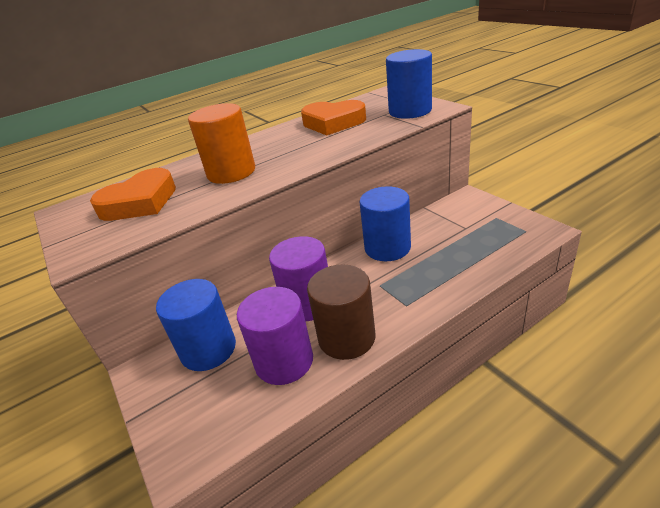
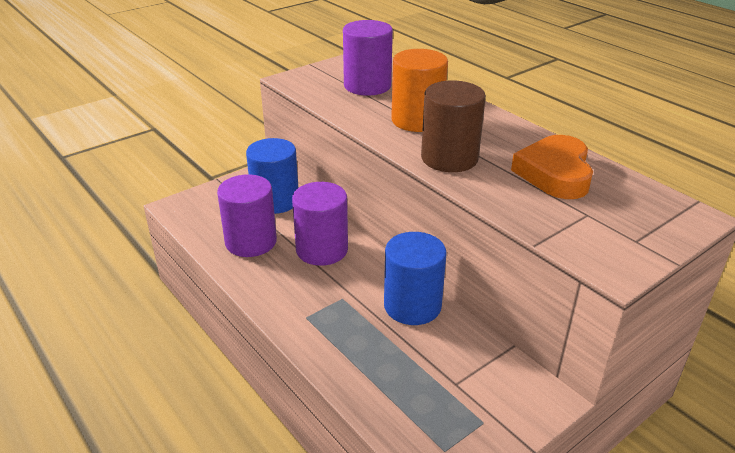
camera: 80 degrees right, 0 degrees up
orange heart [90,168,176,221] -> purple cylinder [343,20,393,96]
brown cylinder [307,264,375,360] -> brown cylinder moved to [421,81,486,172]
blue cylinder [386,49,432,119] -> none

